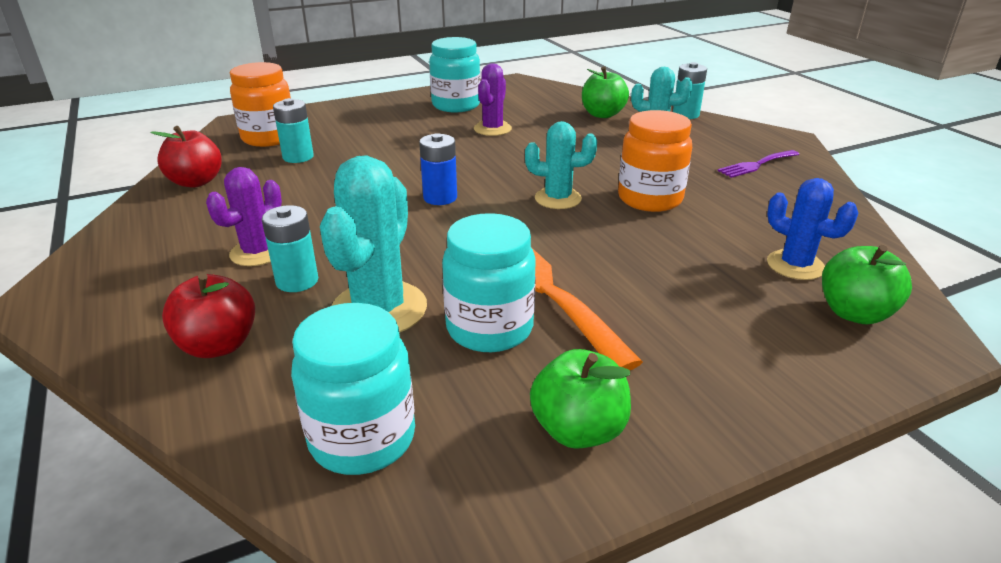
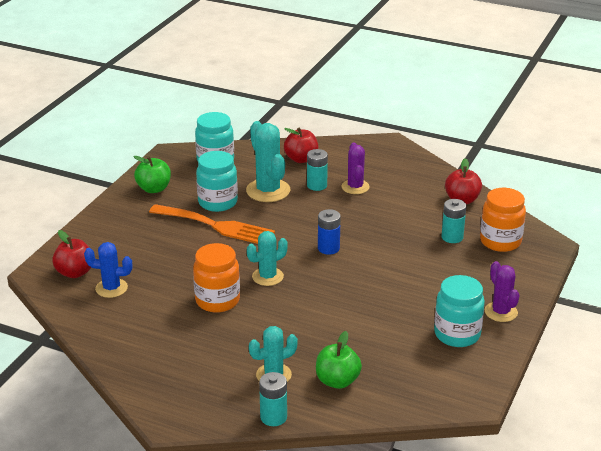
camera: 140 degrees right, 0 degrees up
purple cactus [474,63,512,136] -> purple cactus moved to [484,261,519,322]
purple fork [718,150,799,178] -> none
green apple [822,245,912,324] -> red apple [52,230,92,278]

